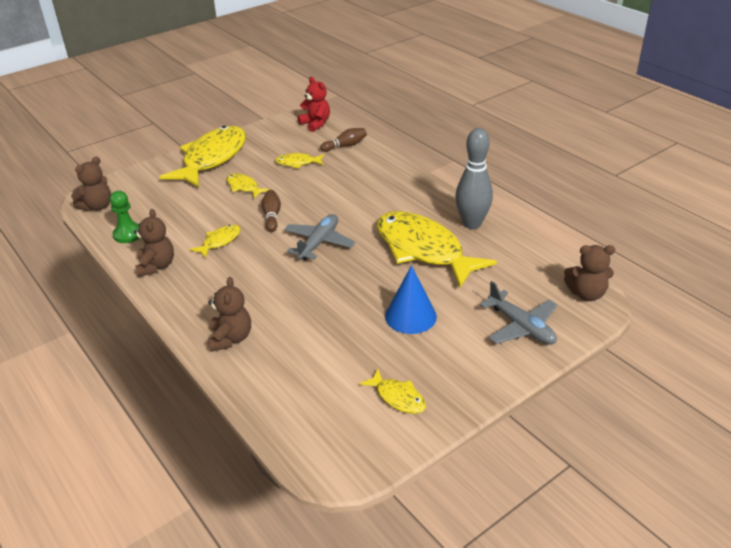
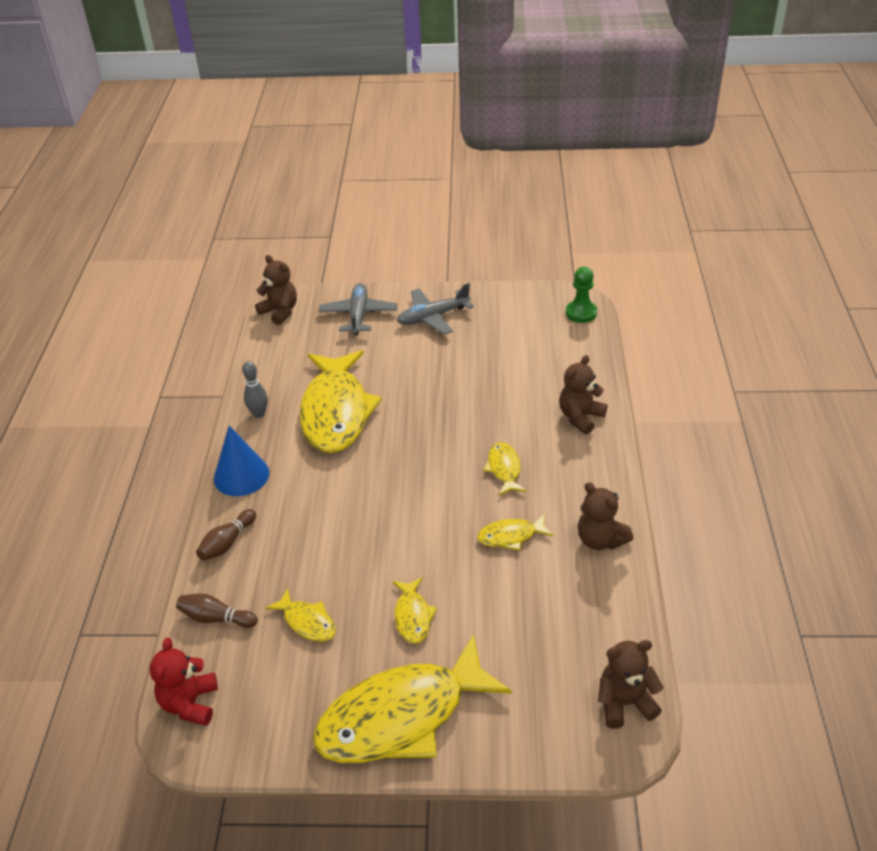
camera: 140 degrees left, 5 degrees up
green pawn [110,191,139,243] -> green pawn moved to [566,267,597,323]
brown teddy bear [134,209,174,277] -> brown teddy bear turned 75 degrees counterclockwise [578,482,633,550]
brown bowling pin [262,190,281,232] -> brown bowling pin moved to [196,509,256,561]
grey plane [284,214,355,260] -> grey plane moved to [397,283,474,335]
yellow fish [359,369,426,414] -> yellow fish moved to [484,442,526,495]
blue cone [385,265,437,334] -> blue cone moved to [214,426,269,496]
grey bowling pin [455,128,493,229] -> grey bowling pin [242,361,268,418], size x0.55

